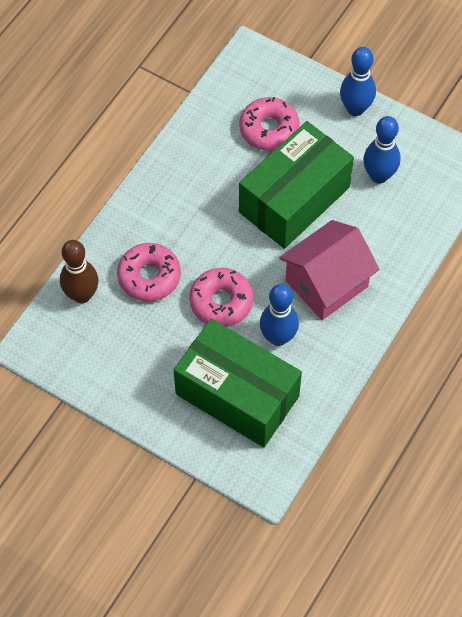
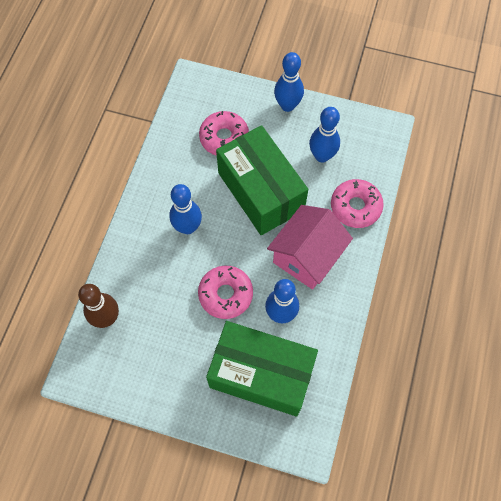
camera: 15 degrees left, 5 degrees up
pink donut [117,243,181,301] -> pink donut moved to [331,179,384,228]
green box [239,121,354,249] -> green box turned 60 degrees counterclockwise [216,125,308,235]
none -> blue bowling pin [169,184,202,234]

